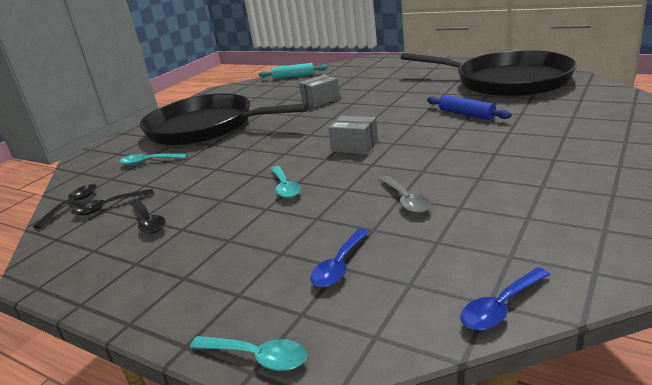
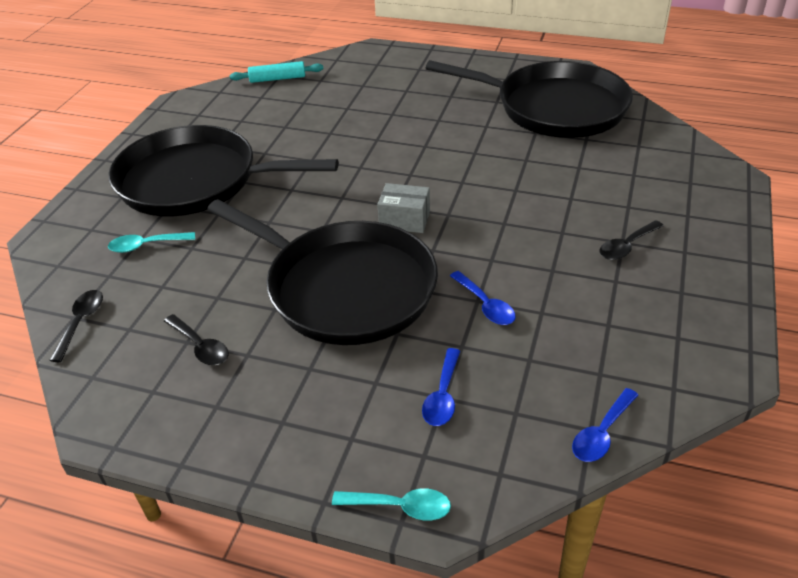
camera: 15 degrees left, 15 degrees up
black spoon [71,189,154,216] -> black spoon moved to [599,220,664,260]
turquoise spoon [271,166,301,198] -> black pan [207,199,438,345]
grey box [299,74,340,107] -> none
grey spoon [379,176,431,213] -> blue spoon [450,271,516,325]
blue rolling pin [427,95,512,120] -> none

